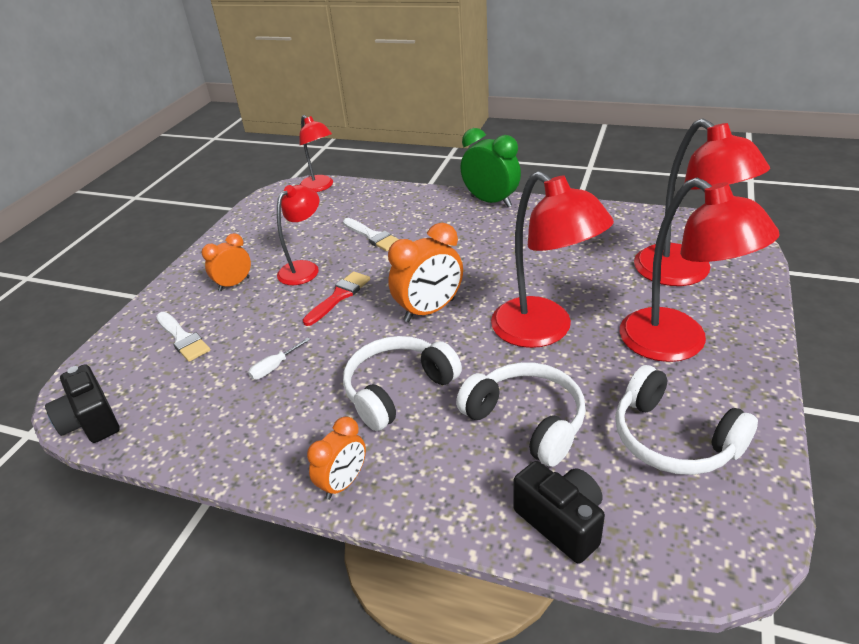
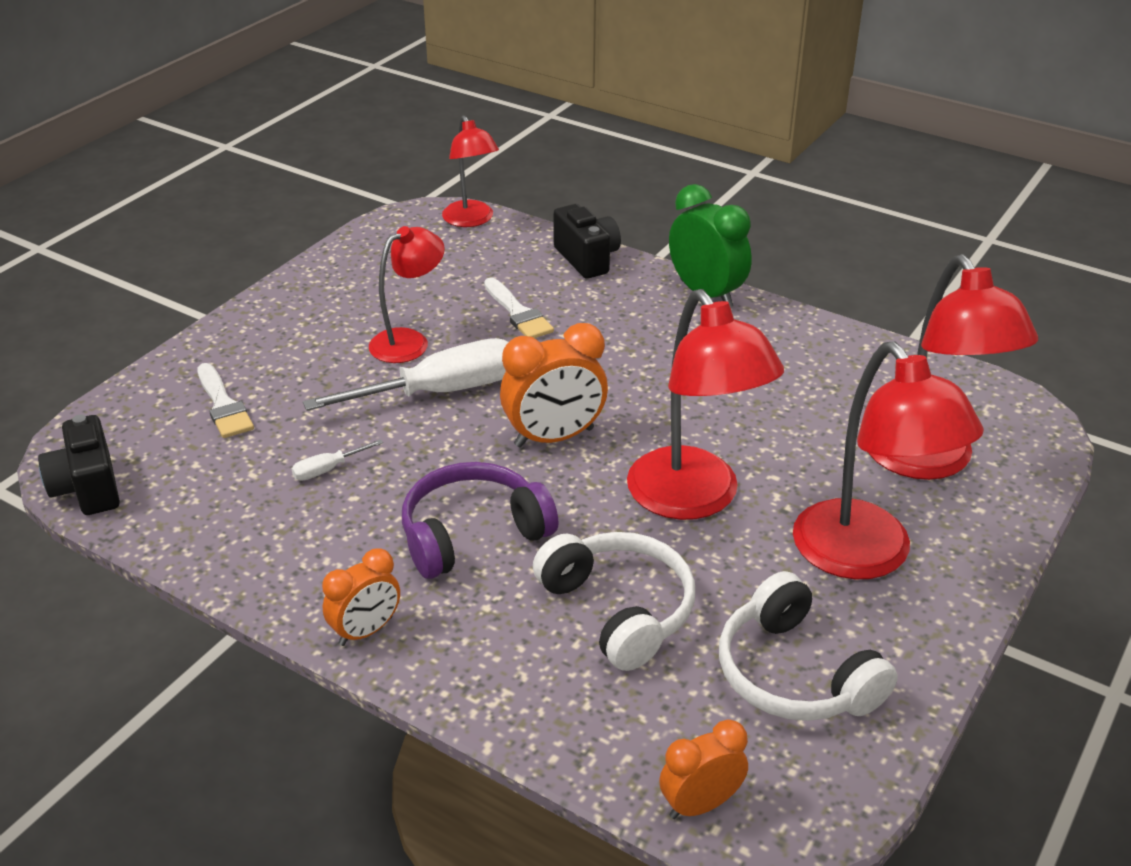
camera: 10 degrees right, 0 degrees up
orange clock [202,233,251,291] -> orange clock moved to [659,719,748,819]
red brush [303,271,370,326] -> white screwdriver [303,338,508,411]
white headphones [343,336,462,431] -> purple headphones [402,462,559,579]
black camera [513,461,605,564] -> black camera moved to [553,204,621,279]

